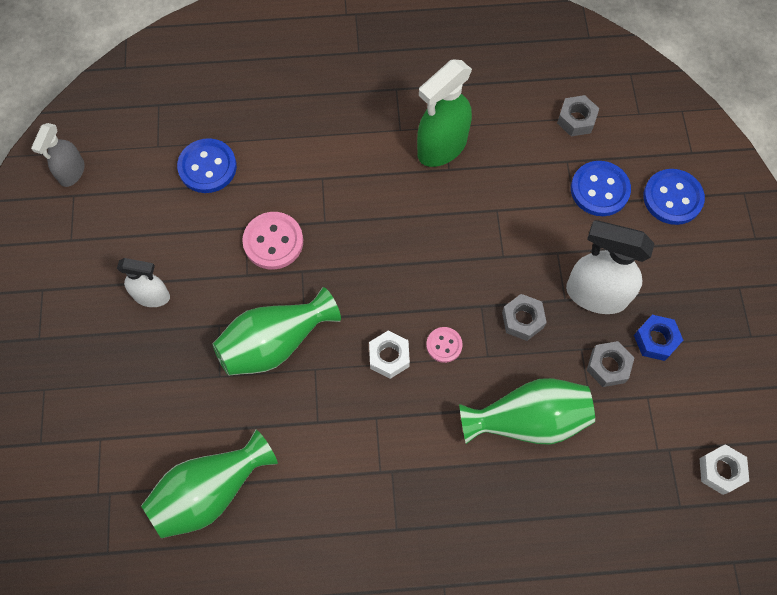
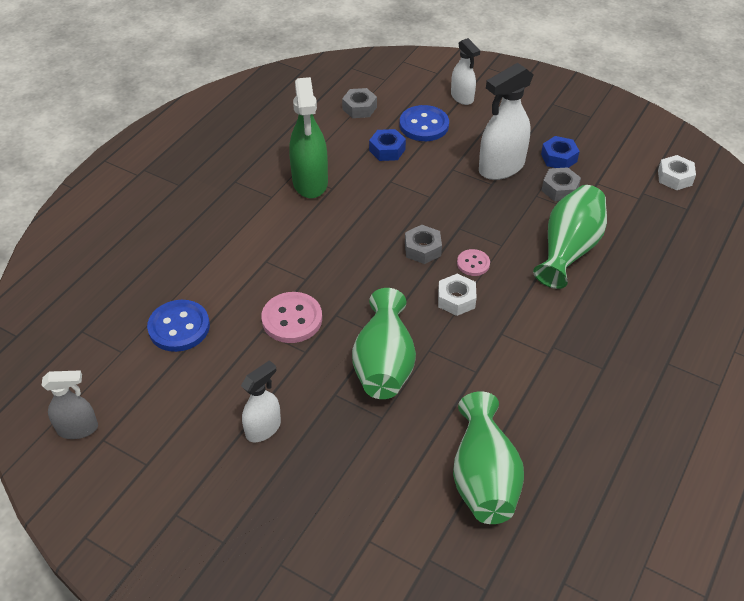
camera: 55 degrees left, 20 degrees down
grey spray bottle [31,123,85,187] -> grey spray bottle turned 60 degrees counterclockwise [41,370,98,439]
grey nut [502,294,547,341] -> grey nut moved to [405,225,442,264]
blue button [643,169,705,225] -> white spray bottle [451,38,480,105]
none -> blue nut [369,129,406,161]

